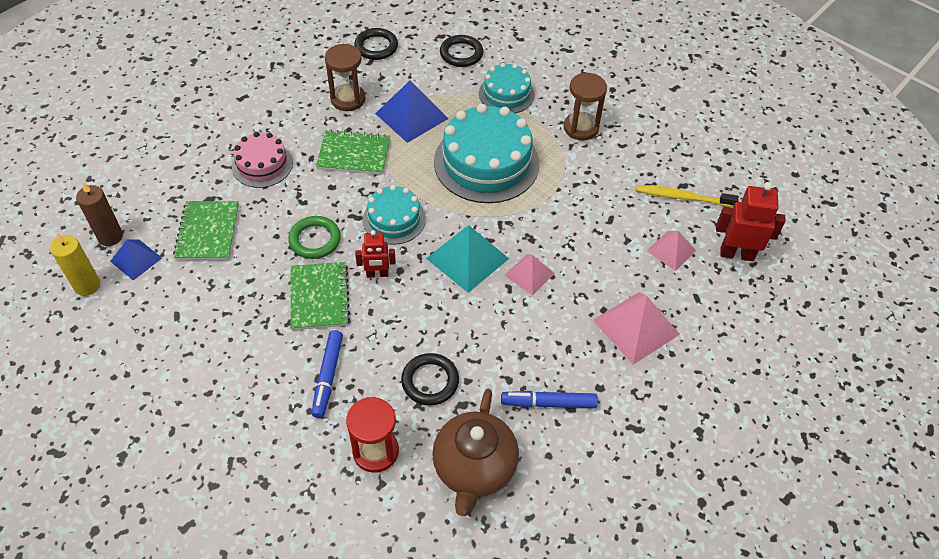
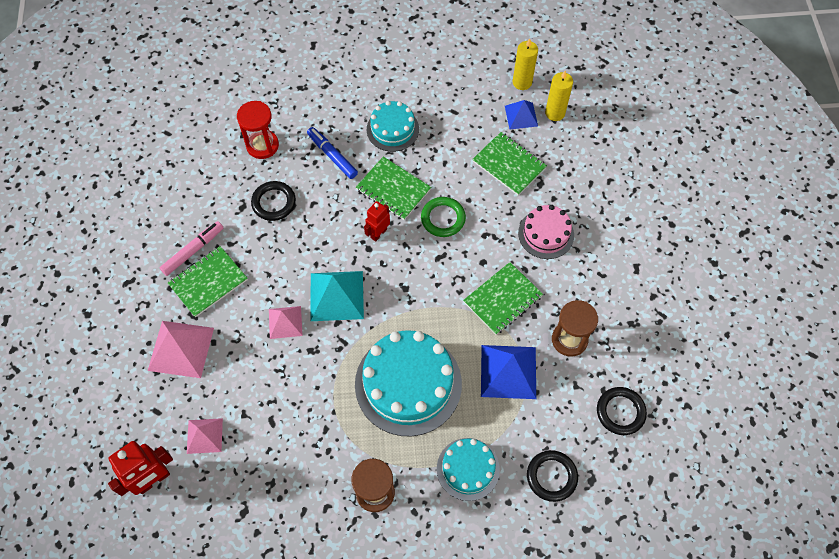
camera: 135 degrees right, 10 degrees up
brown candle [76,182,123,246] -> yellow candle [545,71,573,121]
turquoise cake [363,185,426,245] -> turquoise cake moved to [367,101,419,152]
brown teapot [432,388,519,516] -> none
blue marker [501,391,598,408] -> pink marker [160,221,223,276]
yellow toothbrush [636,185,739,207] -> none
none -> green notebook [168,246,248,317]

